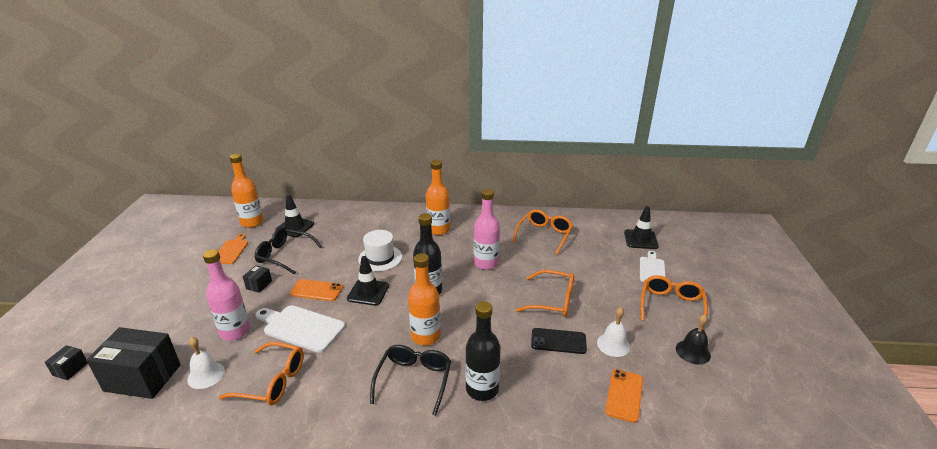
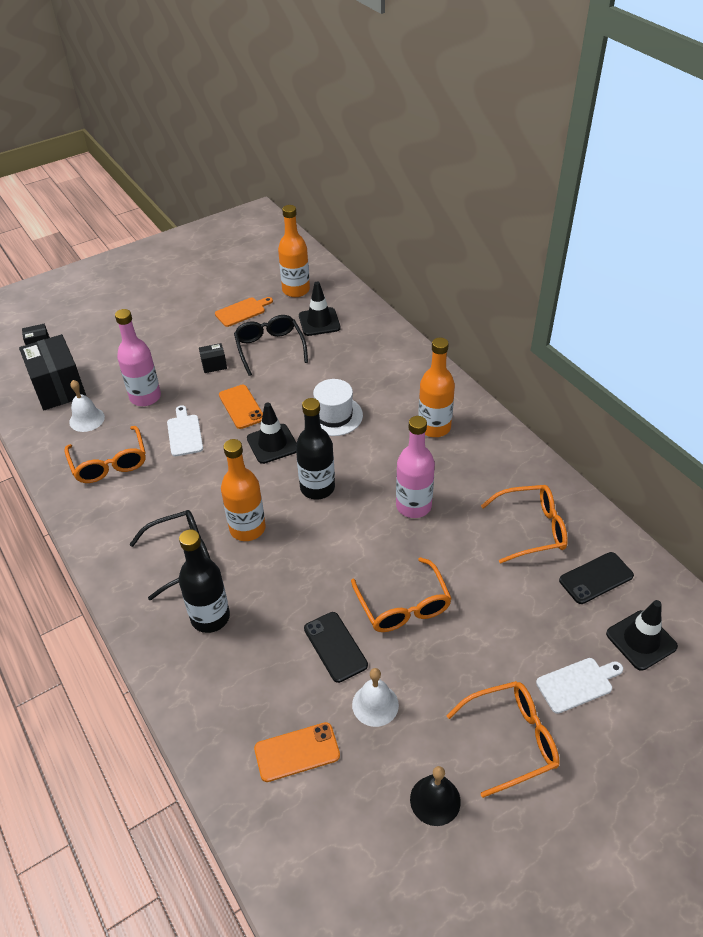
camera: 55 degrees right, 15 degrees up
white cutting board [255,305,345,353] -> white cutting board [167,405,203,456], size x0.64
none -> black phone [559,552,634,604]

